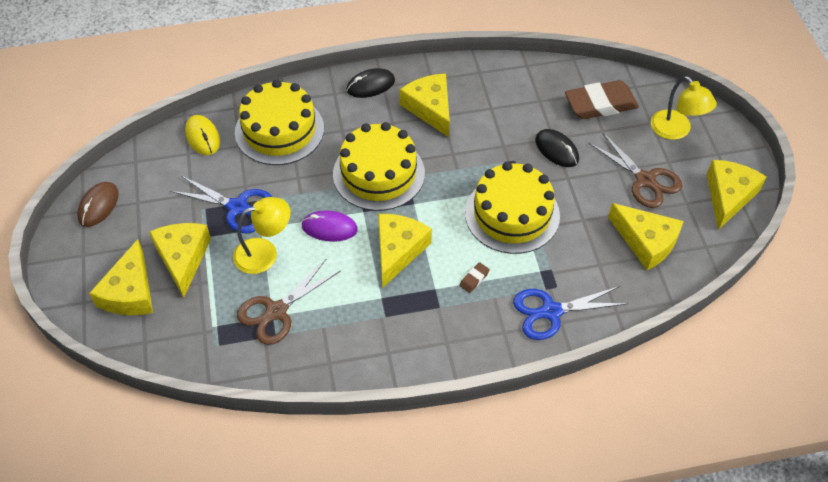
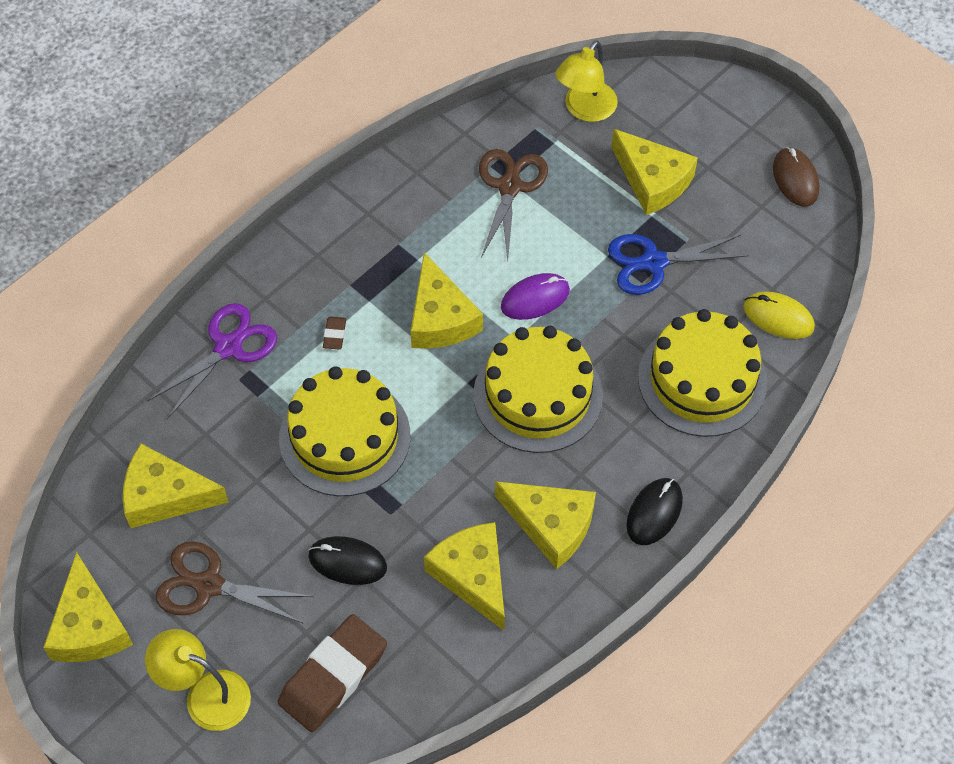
camera: 145 degrees right, 5 degrees up
yellow cheese [89,239,153,315] -> yellow cheese moved to [424,522,505,631]
yellow lamp [233,197,291,274] -> yellow lamp moved to [555,40,618,122]
blue scissors [513,286,628,340] -> purple scissors [147,303,277,419]

